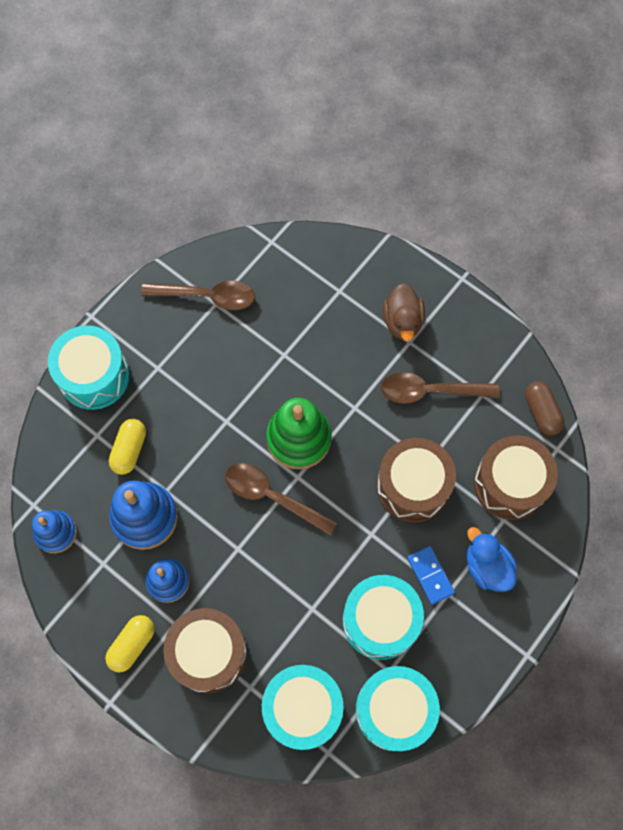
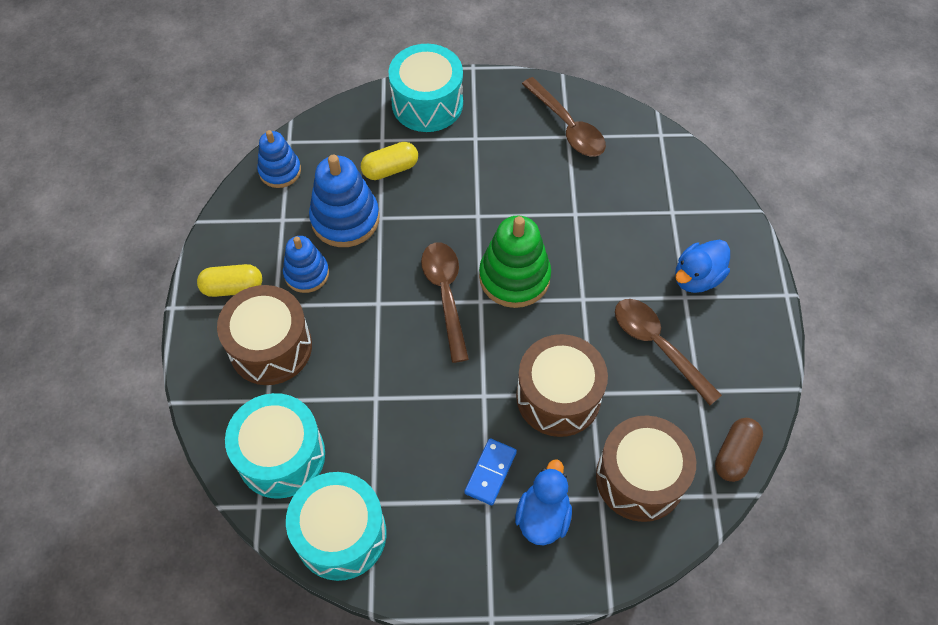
camera: 50 degrees right, 10 degrees down
turquoise drum [343,575,424,660] -> none
brown duck [383,283,425,341] -> blue duck [675,239,730,293]

